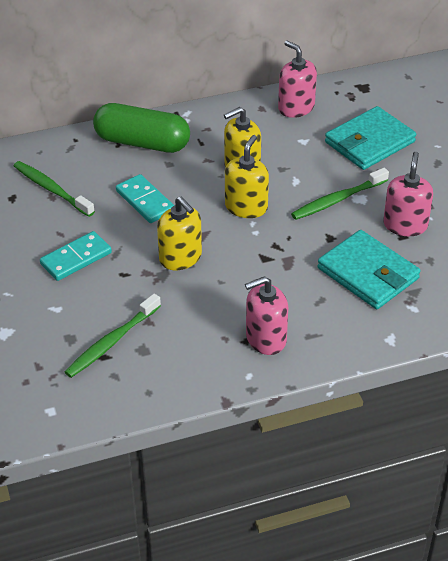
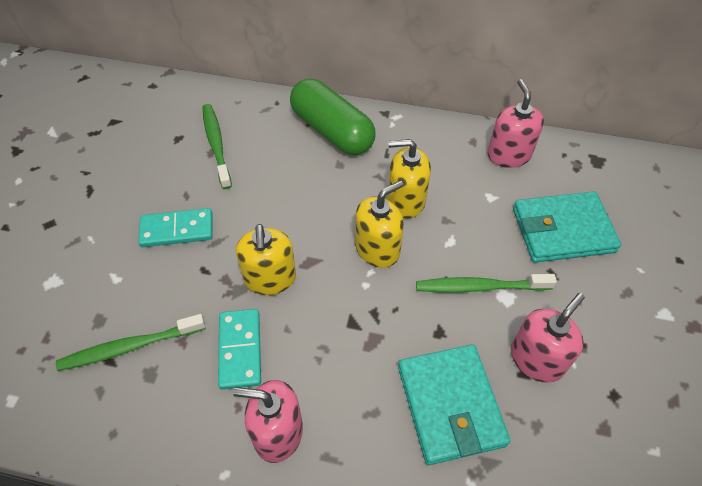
camera: 30 degrees right, 10 degrees up
turquoise domino [116,174,174,223] -> turquoise domino moved to [218,309,261,390]

